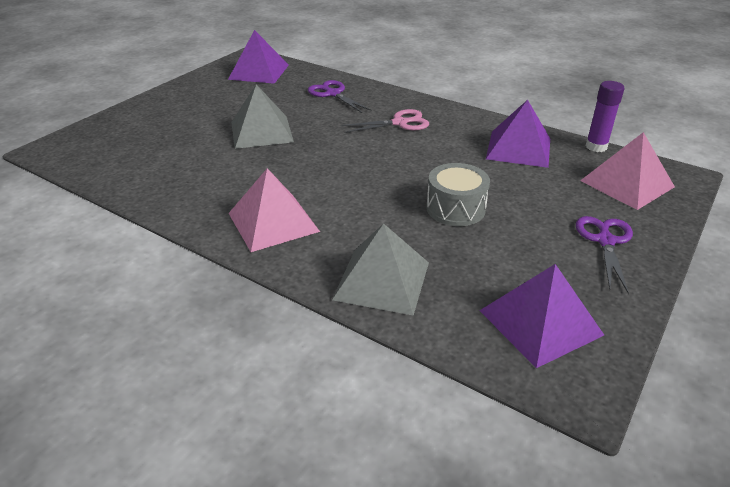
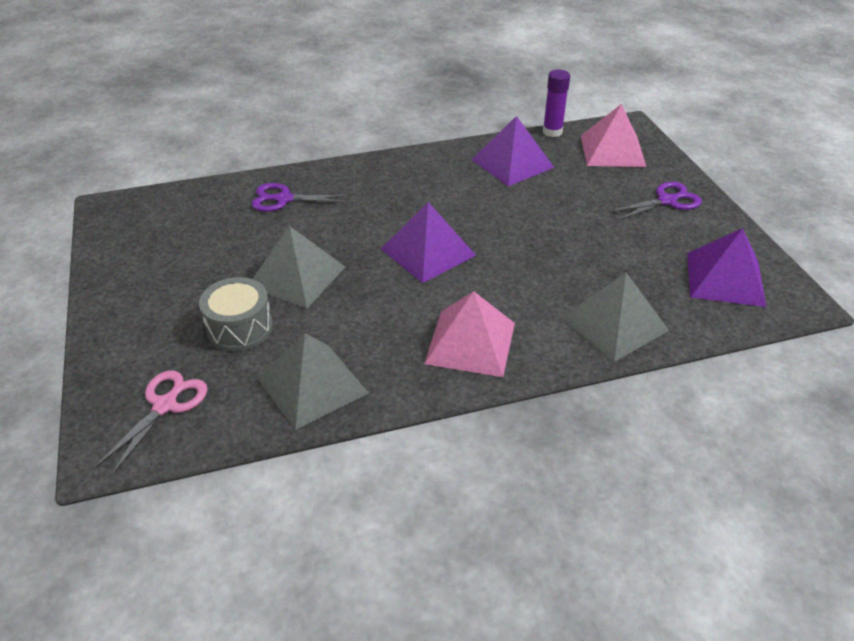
camera: 50 degrees left, 5 degrees up
purple pyramid [228,30,289,84] -> purple pyramid moved to [381,202,476,283]
pink scissors [341,109,429,133] -> pink scissors moved to [95,370,208,476]
grey drum [426,163,490,226] -> grey drum moved to [199,277,273,351]
purple scissors [576,216,633,294] -> purple scissors turned 105 degrees clockwise [608,182,702,221]
none -> grey pyramid [258,334,369,430]

